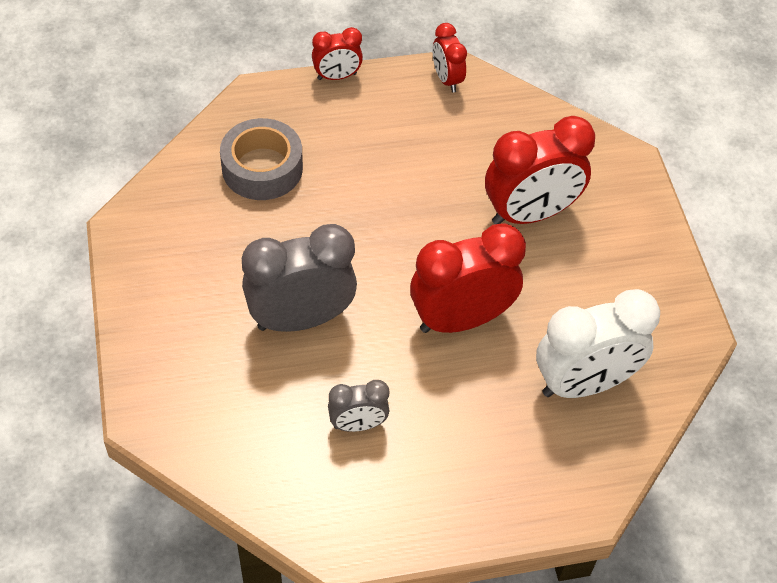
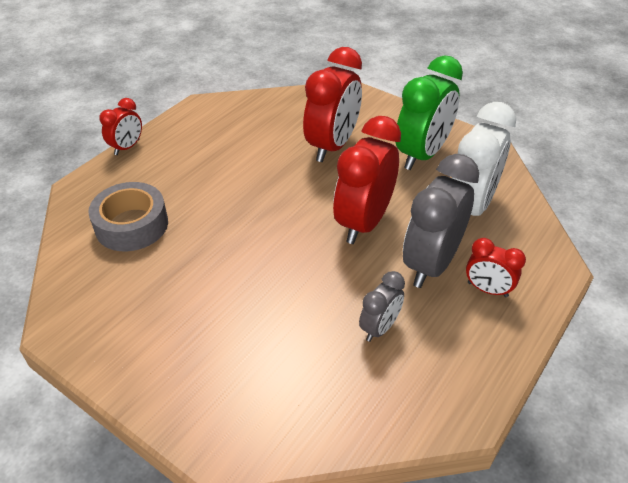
camera: 40 degrees left, 10 degrees down
grey clock [242,224,357,332] -> grey clock moved to [403,154,479,288]
red clock [433,23,467,93] -> red clock moved to [466,238,526,297]
none -> green clock [396,55,463,170]

